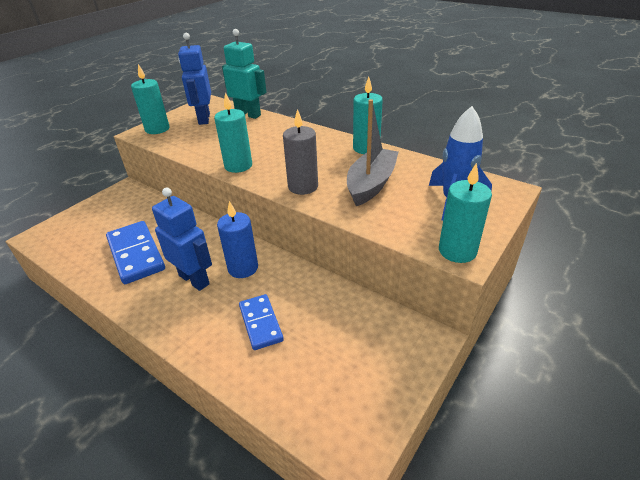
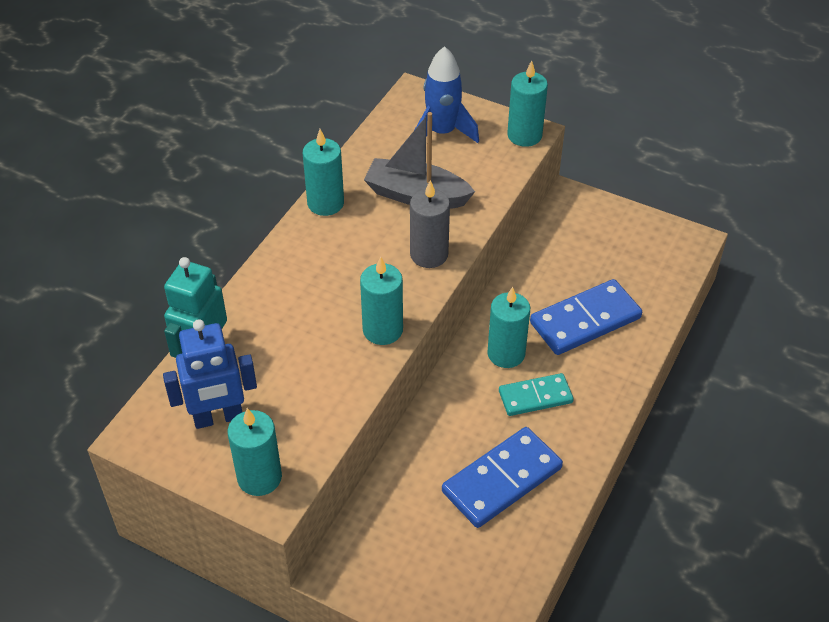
camera: 100 degrees left, 10 degrees up
blue robot [152,187,212,291] -> turquoise domino [499,373,574,416]
blue candle [217,201,258,278] -> turquoise candle [487,287,530,368]
blue domino [239,294,284,350] -> blue domino [530,279,642,355], size x1.58

